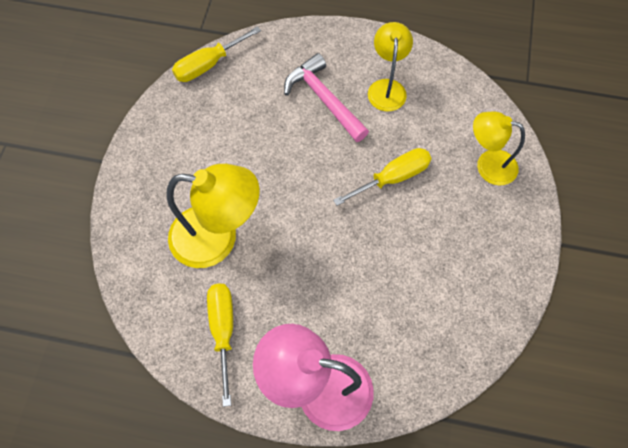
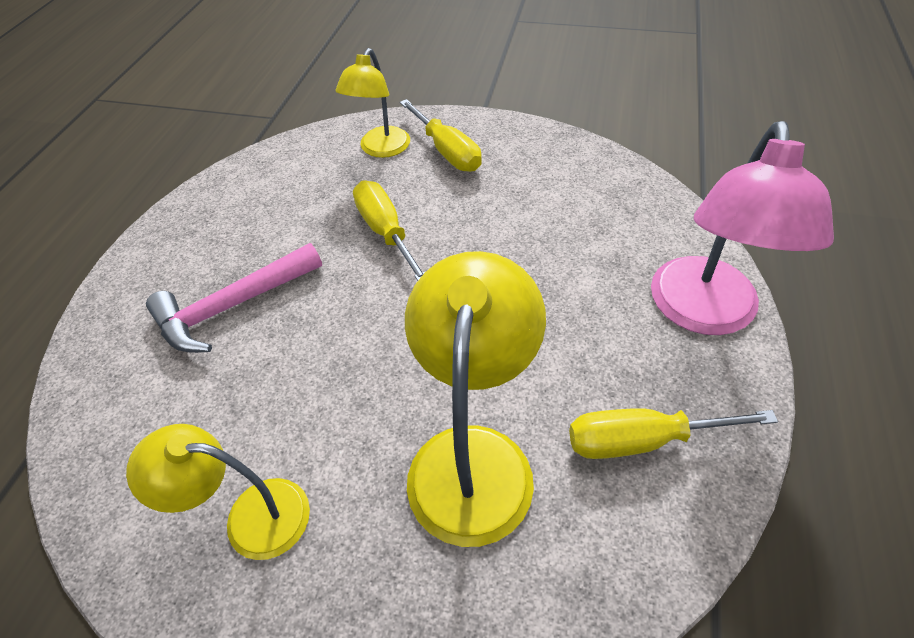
camera: 85 degrees left, 15 degrees down
yellow screwdriver [172,26,261,82] -> yellow screwdriver moved to [400,99,482,172]
yellow lamp [368,22,413,112] -> yellow lamp moved to [126,424,310,560]

